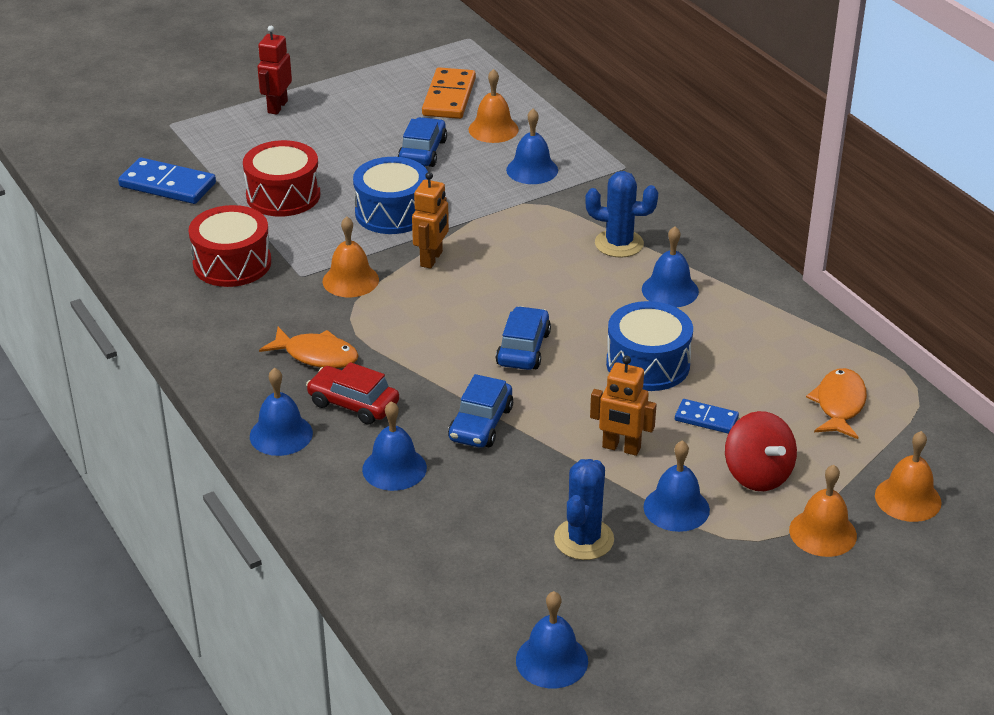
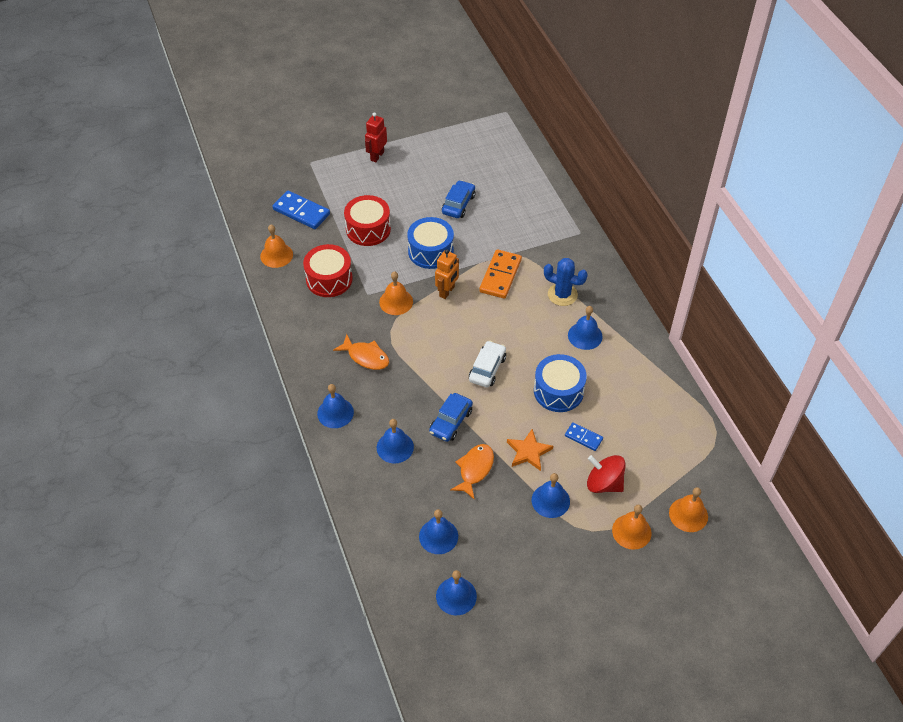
camera: 10 degrees right, 15 degrees up
red car [306,362,399,425] -> none
orange domino [422,67,476,119] -> orange domino moved to [479,249,522,299]
orange bell [468,69,519,143] -> orange bell moved to [260,225,293,268]
blue car [496,306,551,370] -> white car [469,341,506,388]
blue bell [506,109,558,184] -> blue bell moved to [419,509,458,554]
blue cactus [554,459,614,560] -> none
orange robot [590,356,657,456] -> orange star [507,429,553,471]
red spinning top [725,411,797,491] -> red spinning top turned 135 degrees clockwise [587,455,626,493]
orange fish [806,368,867,439] -> orange fish moved to [450,444,494,500]

